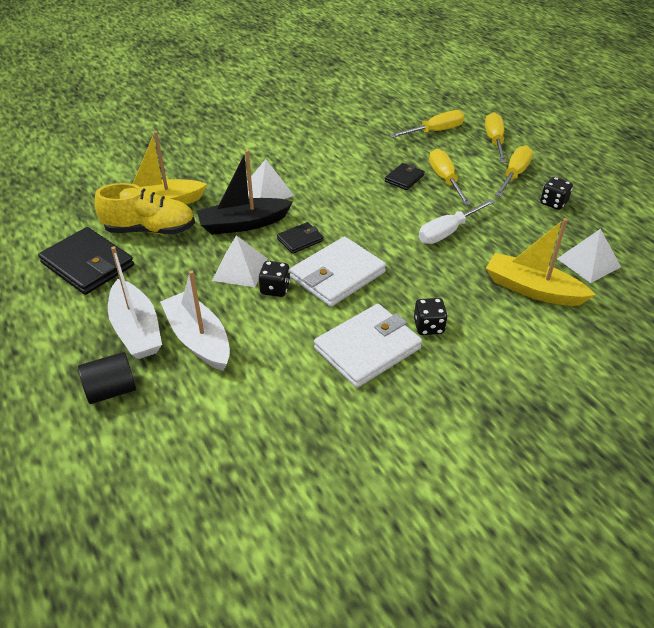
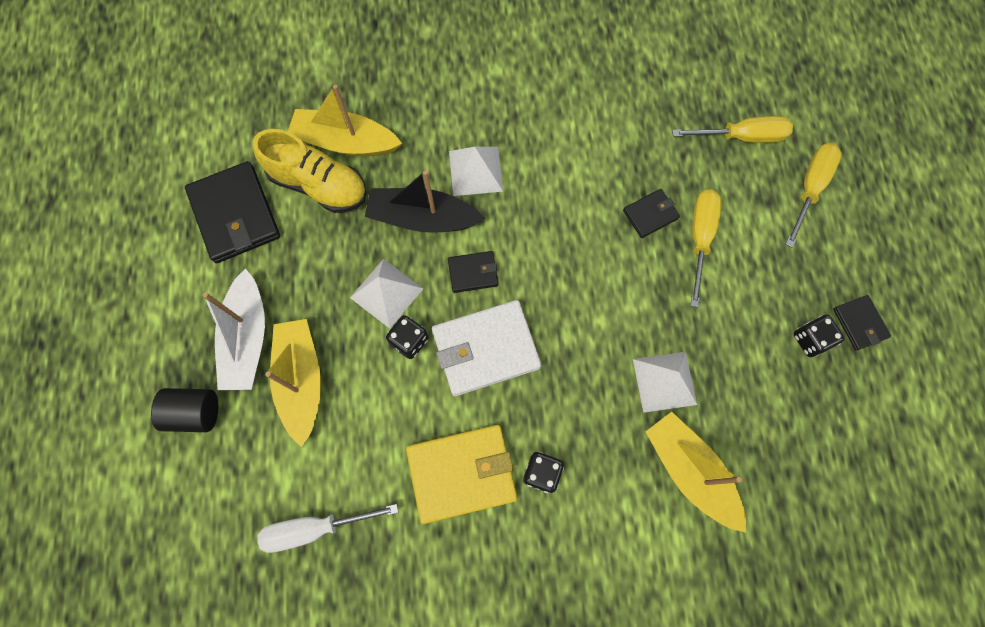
camera: 25 degrees right, 30 degrees up
white boat [160,270,230,371] -> yellow boat [265,319,321,447]
white wallet [314,304,422,388] -> yellow wallet [406,425,517,524]
white screwdriver [419,199,495,244] -> white screwdriver moved to [257,504,399,553]
yellow screwdriver [495,145,533,197] -> none
white pyramid [557,229,621,283] -> white pyramid moved to [633,352,697,413]
none -> black wallet [833,295,891,351]

